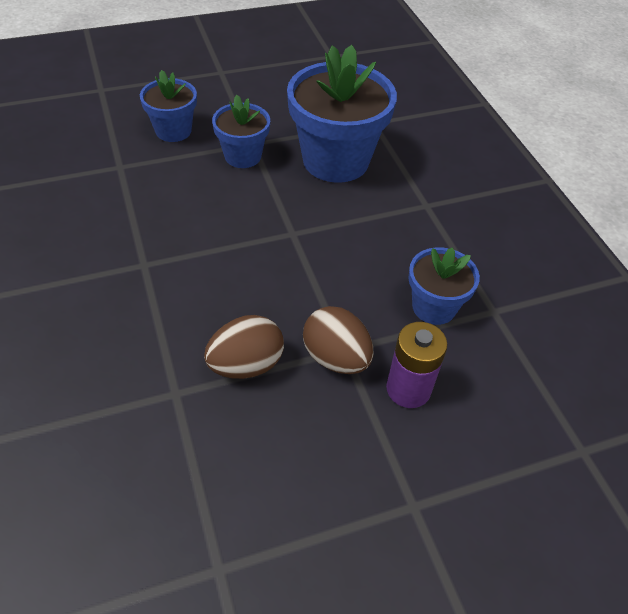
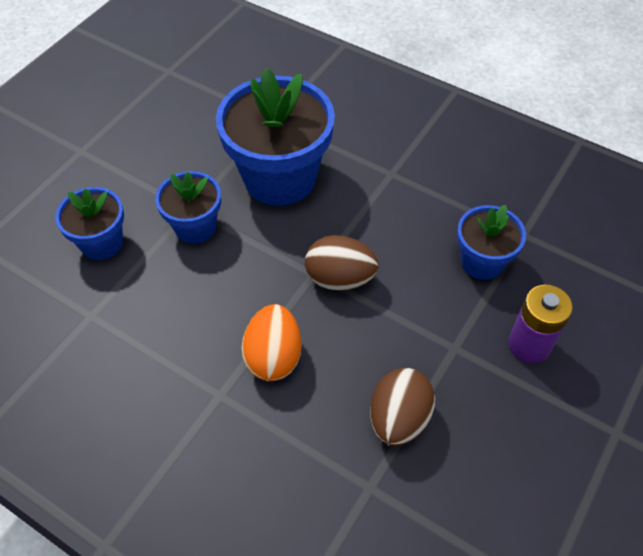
camera: 35 degrees left, 5 degrees up
brown egg [303,306,373,374] -> brown egg moved to [305,235,379,291]
none -> orange egg [242,304,302,381]

